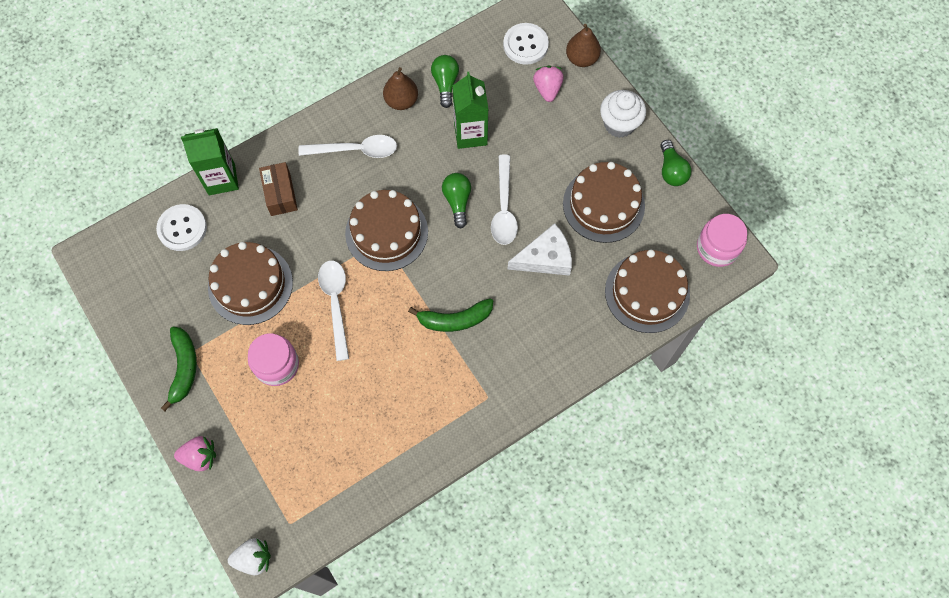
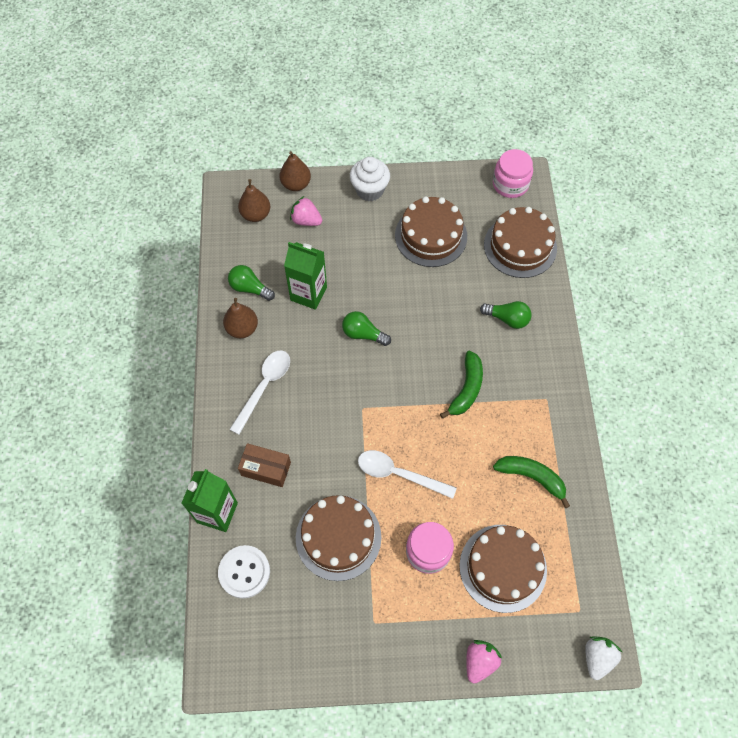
camera: 60 degrees left, 5 degrees down
green banana [161,326,197,411] -> green banana moved to [493,456,570,508]
brown cake [345,190,428,271] -> brown cake moved to [459,525,547,613]
white spoon [491,155,518,245] -> none
white button [503,23,549,65] -> brown pear [238,179,270,222]
white cheese [508,223,572,276] -> none
green light bulb [660,140,691,186] -> green light bulb moved to [480,301,532,329]

